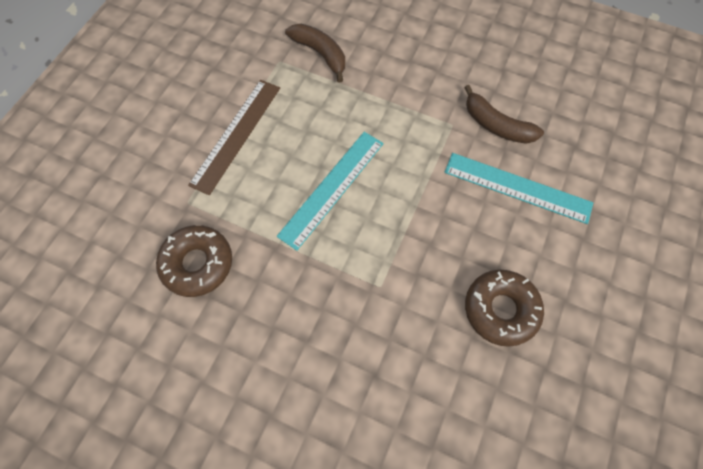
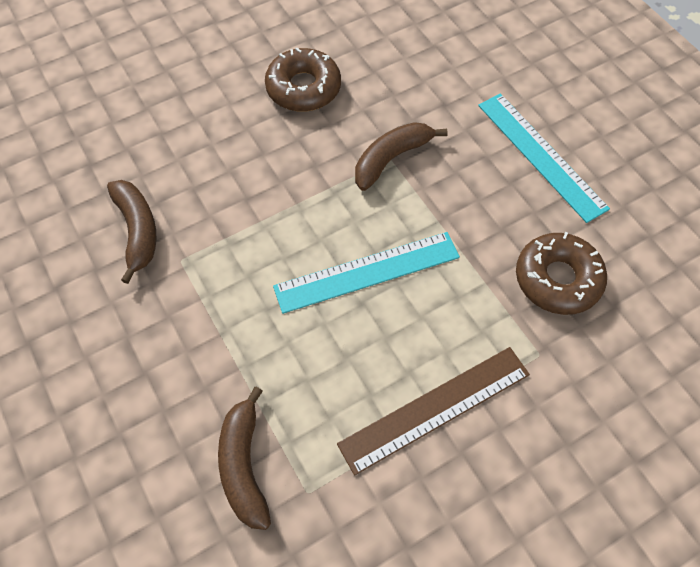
camera: 145 degrees left, 5 degrees down
turquoise ruler [444,153,593,224] -> turquoise ruler moved to [478,93,610,223]
none -> brown banana [355,122,448,191]

